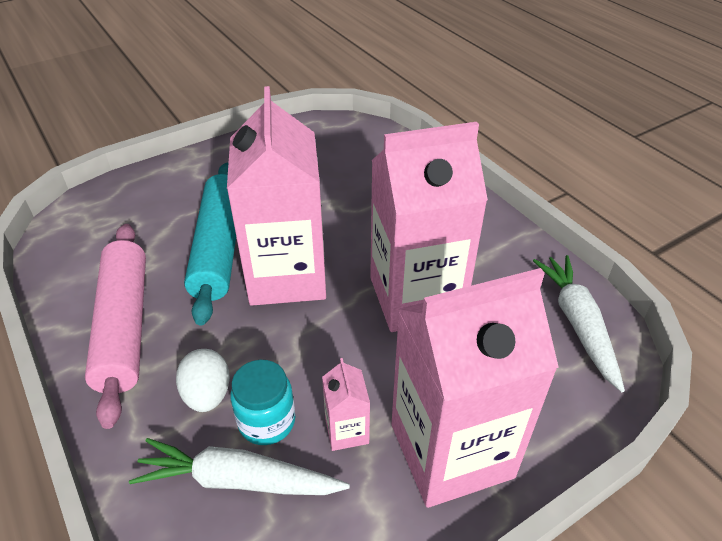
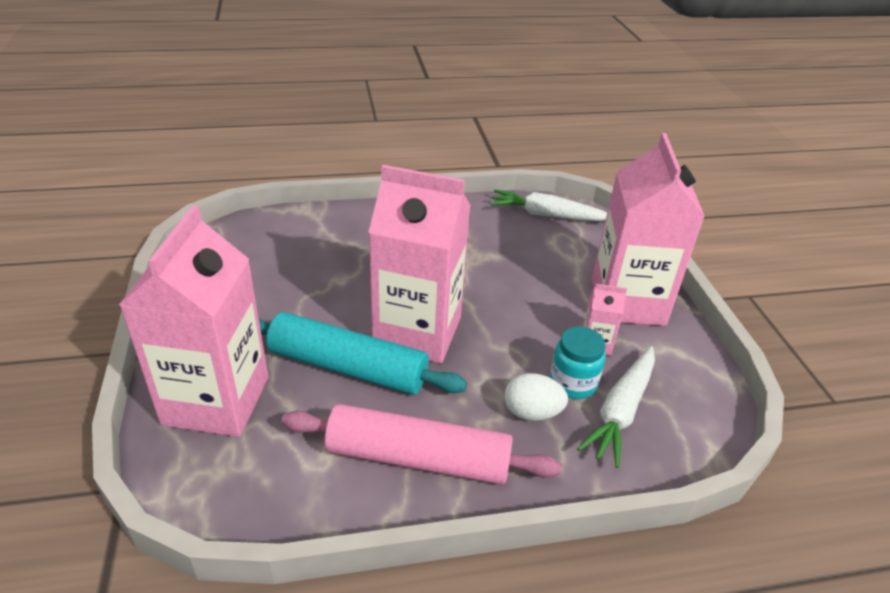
camera: 70 degrees left, 5 degrees down
pink carton [370,122,488,332] -> pink carton moved to [119,205,268,437]

